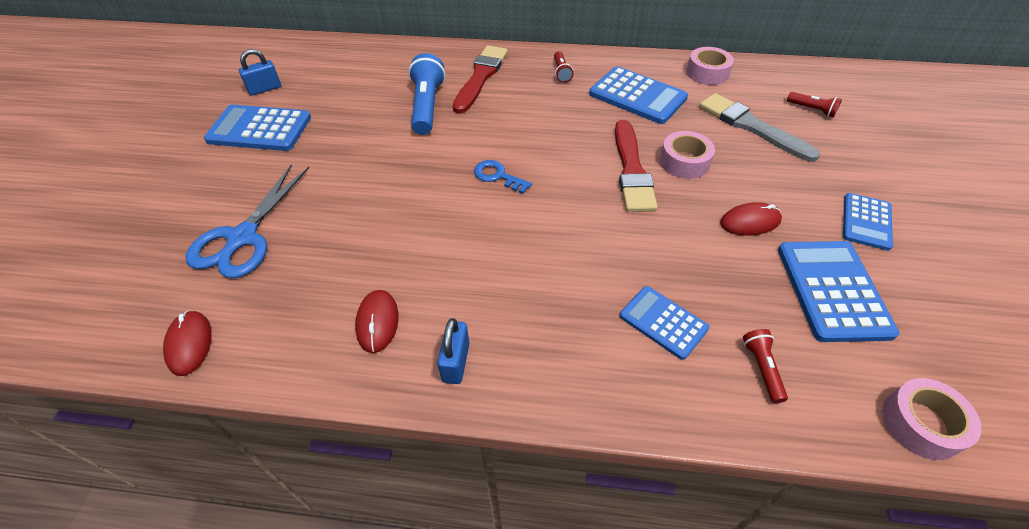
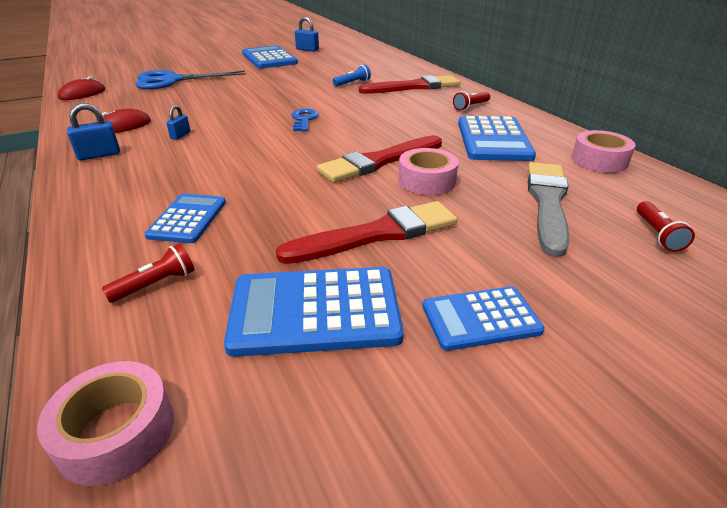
camera: 55 degrees right, 15 degrees down
blue flashlight [409,53,445,135] -> blue flashlight [333,65,371,87], size x0.51
red mouse [720,202,782,236] -> red brush [276,201,458,264]
blue calculator [778,241,899,342] -> blue calculator turned 150 degrees counterclockwise [224,267,404,357]
none -> blue padlock [166,105,190,140]

